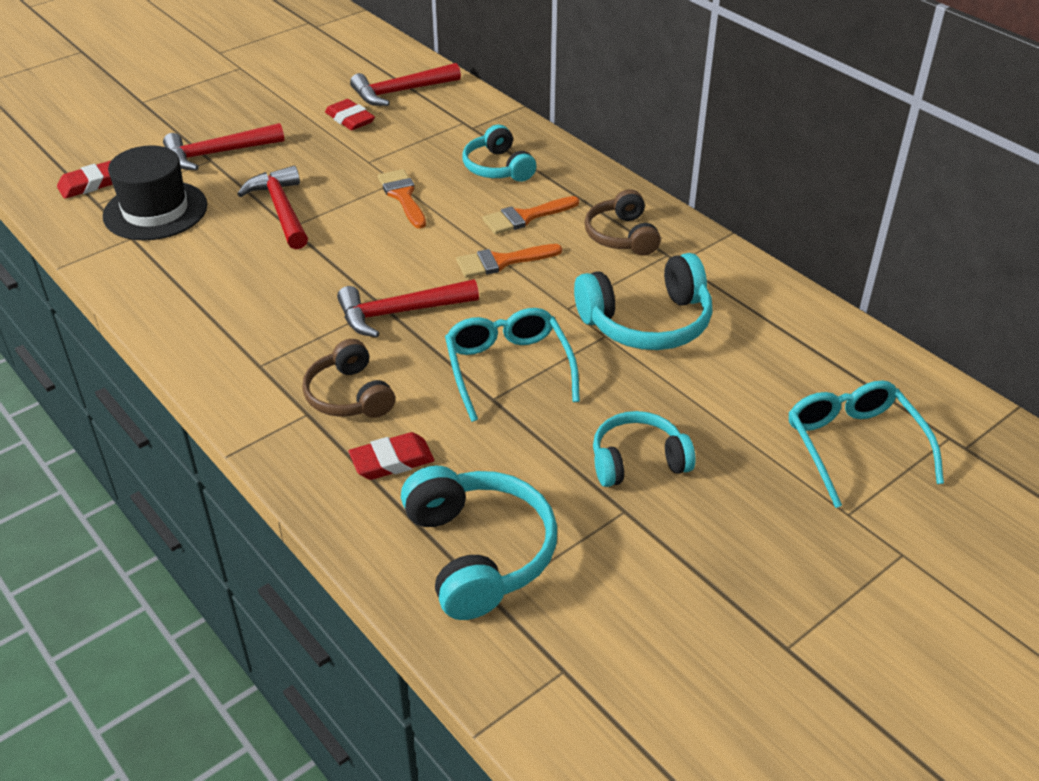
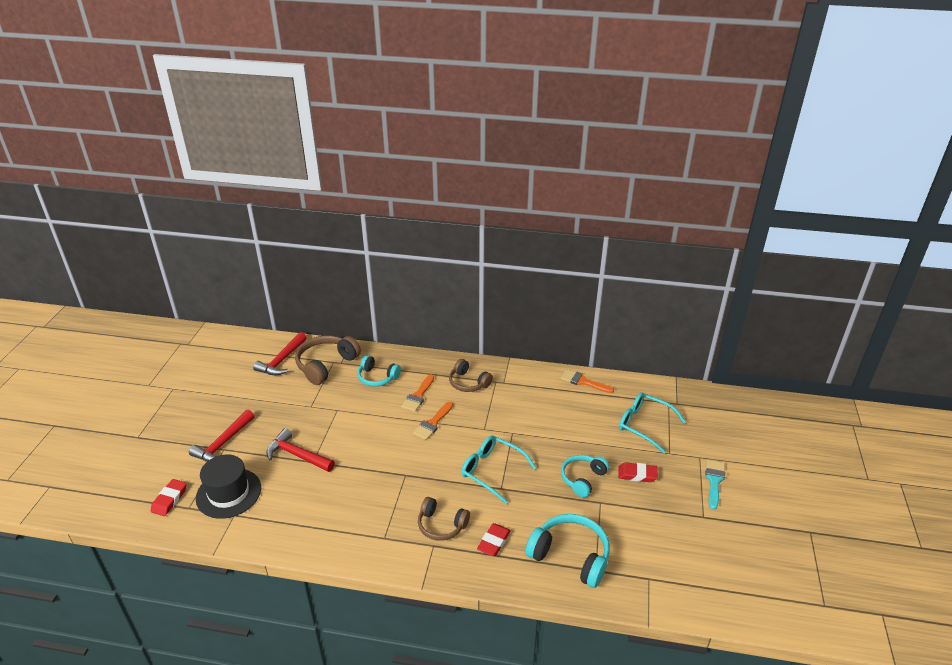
camera: 40 degrees left, 5 degrees down
red eraser [325,99,375,130] -> red eraser moved to [618,462,658,482]
red hammer [337,279,479,337] -> none
orange brush [378,169,426,229] -> orange brush moved to [561,369,614,393]
turquoise headphones [574,253,713,350] -> none
none -> brown headphones [295,335,361,385]
none -> turquoise brush [705,460,725,510]

